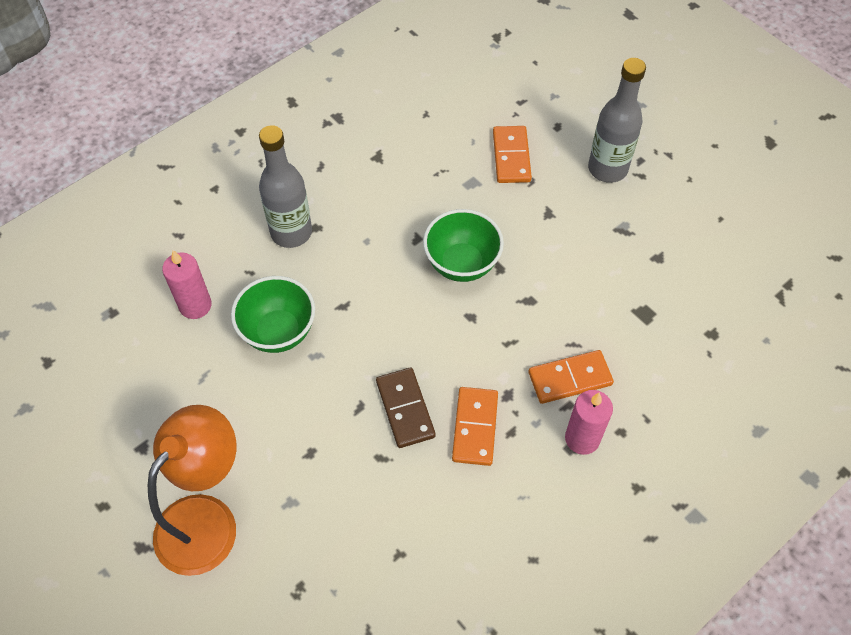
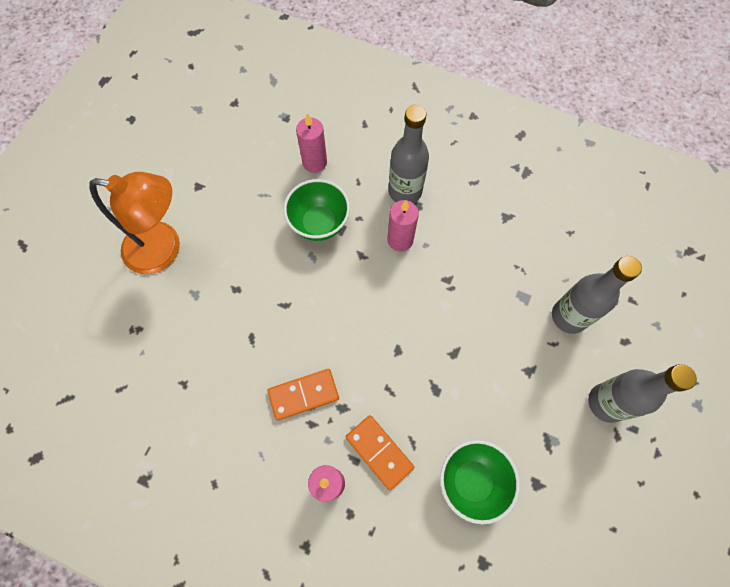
camera: 65 degrees right, 10 degrees up
brown domino [376,368,436,448] -> none
green bowl [423,209,504,282] -> green bowl moved to [440,440,520,524]
orange domino [493,126,532,183] -> grey bottle [552,256,642,334]
none -> pink candle [387,200,419,251]

